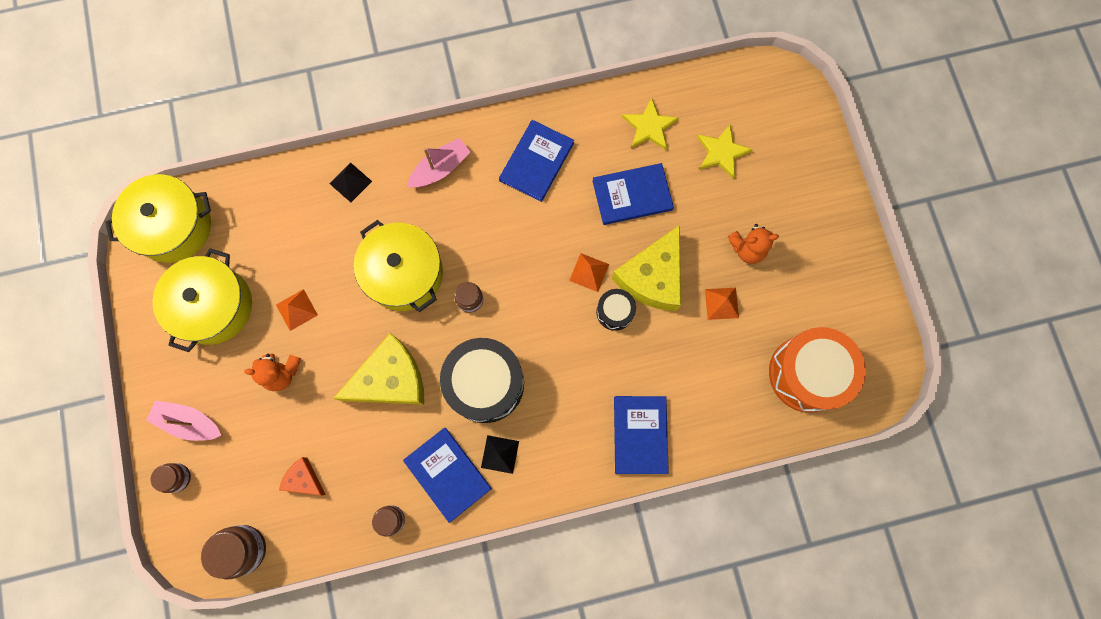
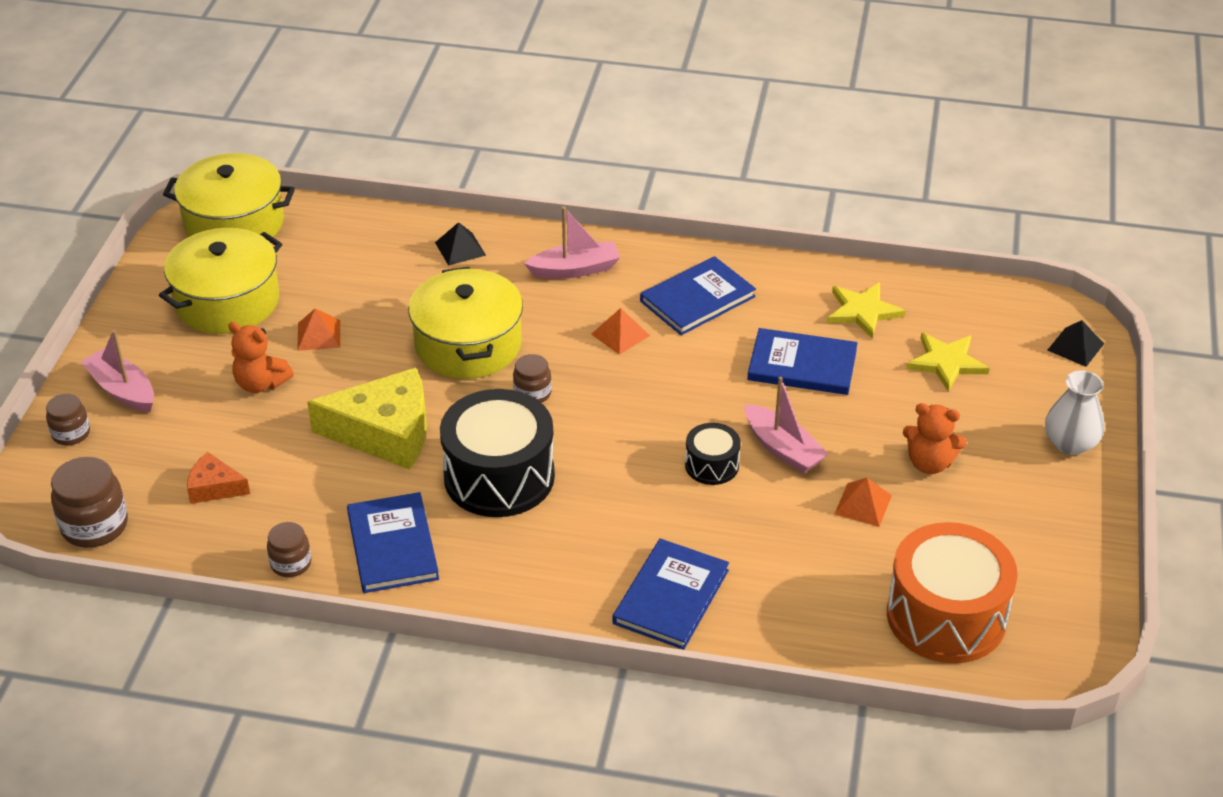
camera: 25 degrees right, 35 degrees down
orange cheese [279,457,326,495] -> orange cheese turned 45 degrees counterclockwise [187,452,250,504]
black pyramid [481,435,519,474] -> black pyramid moved to [1047,320,1104,367]
orange pyramid [569,253,609,292] -> orange pyramid moved to [591,308,650,355]
yellow cheese [612,225,681,311] -> pink boat [745,377,829,473]
none -> white vase [1045,370,1105,455]

